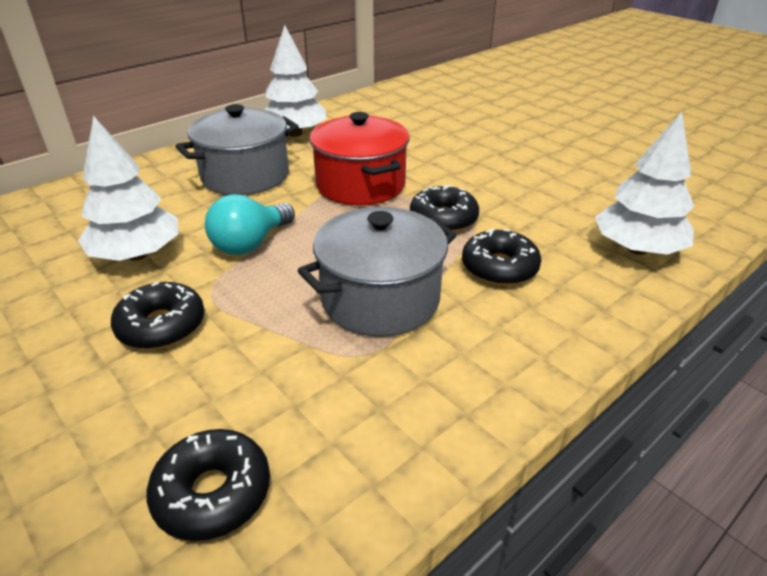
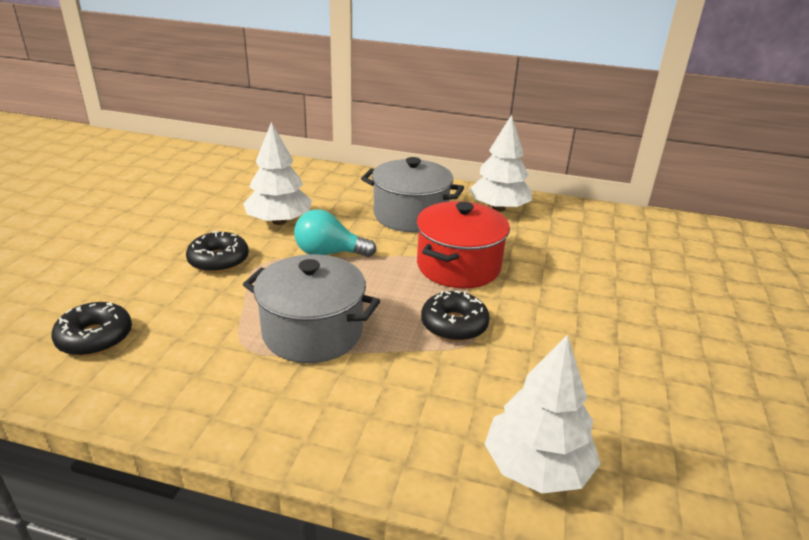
camera: 55 degrees right, 5 degrees down
black donut [462,228,541,286] -> none

